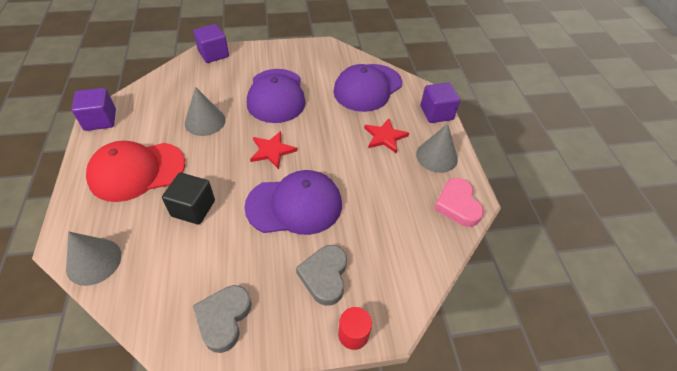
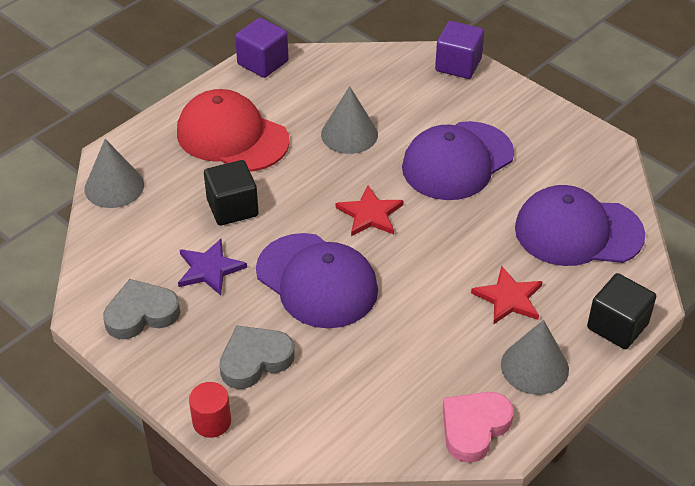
camera: 55 degrees right, 5 degrees down
purple cube [421,83,460,123] -> black cube [587,273,656,349]
none -> purple star [178,239,247,295]

